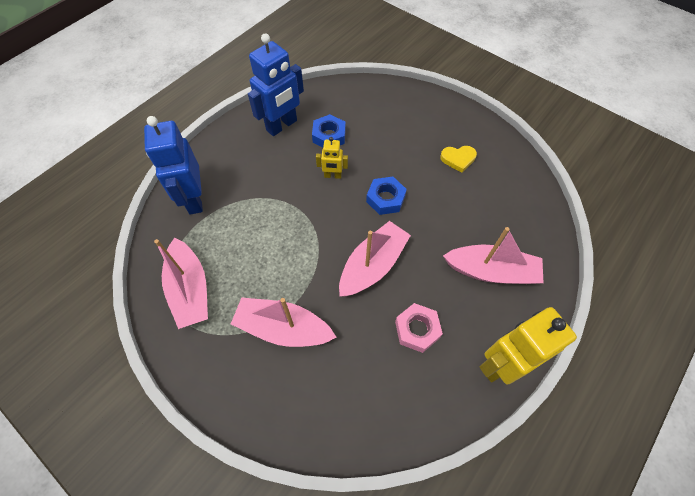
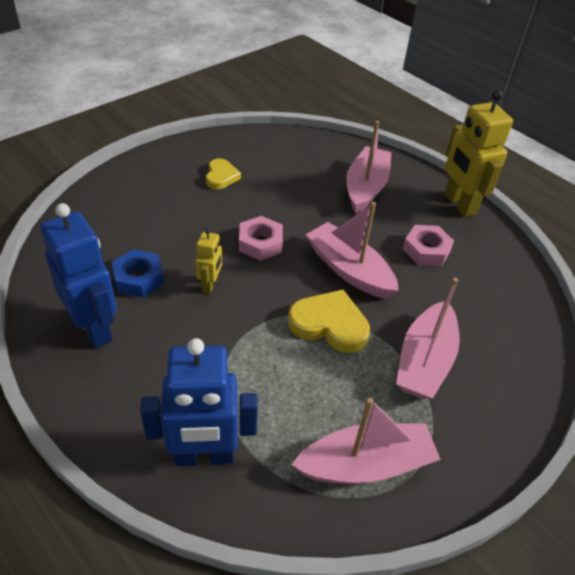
camera: 85 degrees left, 15 degrees down
blue nut [366,177,407,215] -> pink nut [239,216,283,261]
none -> yellow heart [288,289,370,353]

